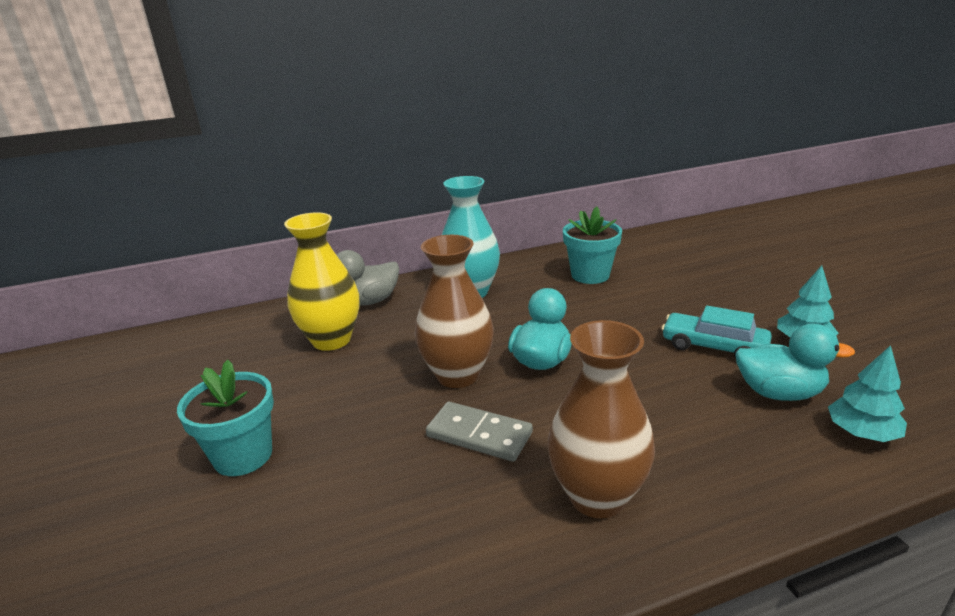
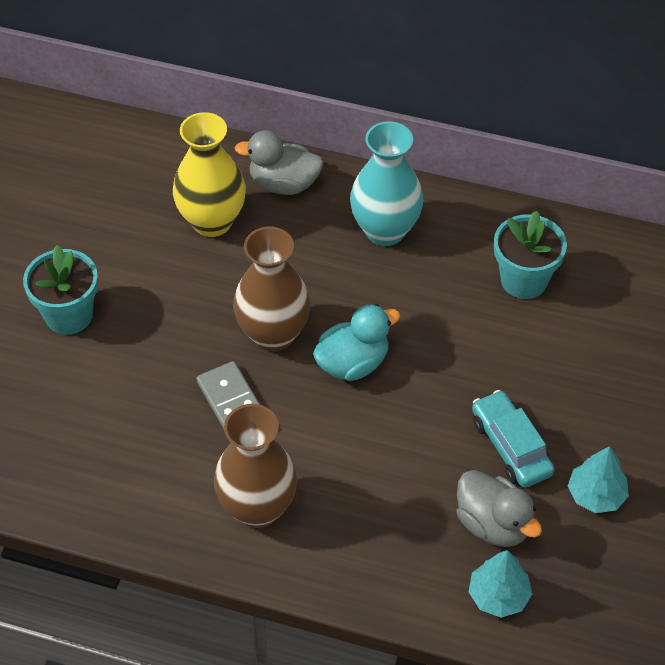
camera: 35 degrees right, 25 degrees up
turquoise duck [735,324,855,401] -> grey duck [457,470,542,547]

